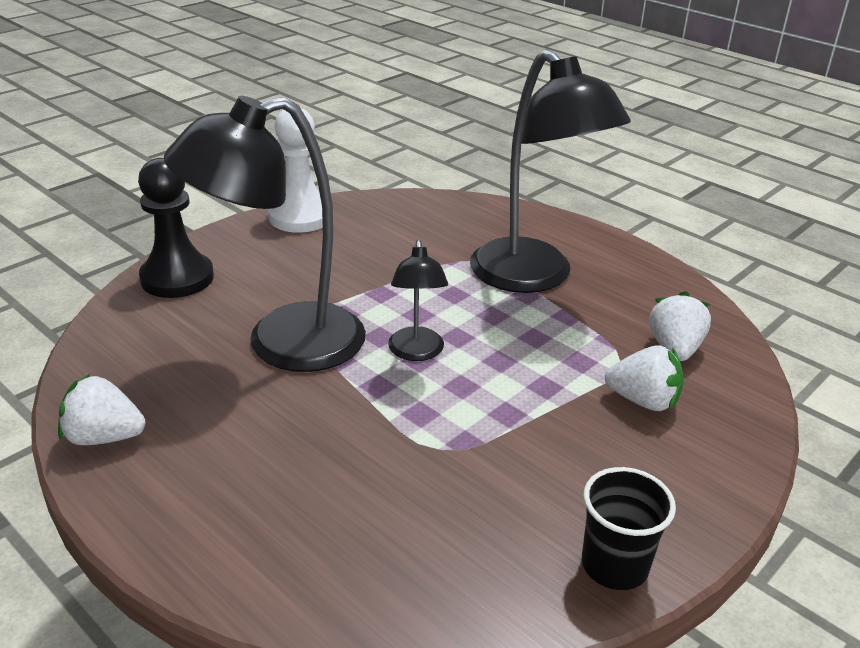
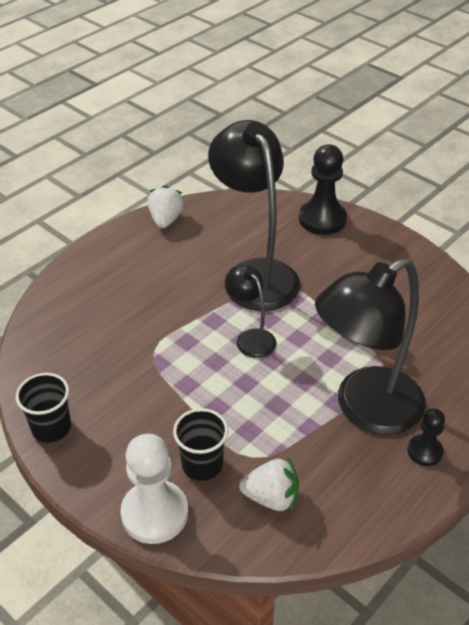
camera: 90 degrees right, 10 degrees up
white pawn [268,108,323,233] -> white pawn moved to [120,434,188,544]
black lamp [388,239,448,361] -> black lamp turned 60 degrees clockwise [226,265,276,358]
white strawberry [605,346,684,411] -> black cup [173,408,228,481]
none -> black pawn [407,409,445,466]

